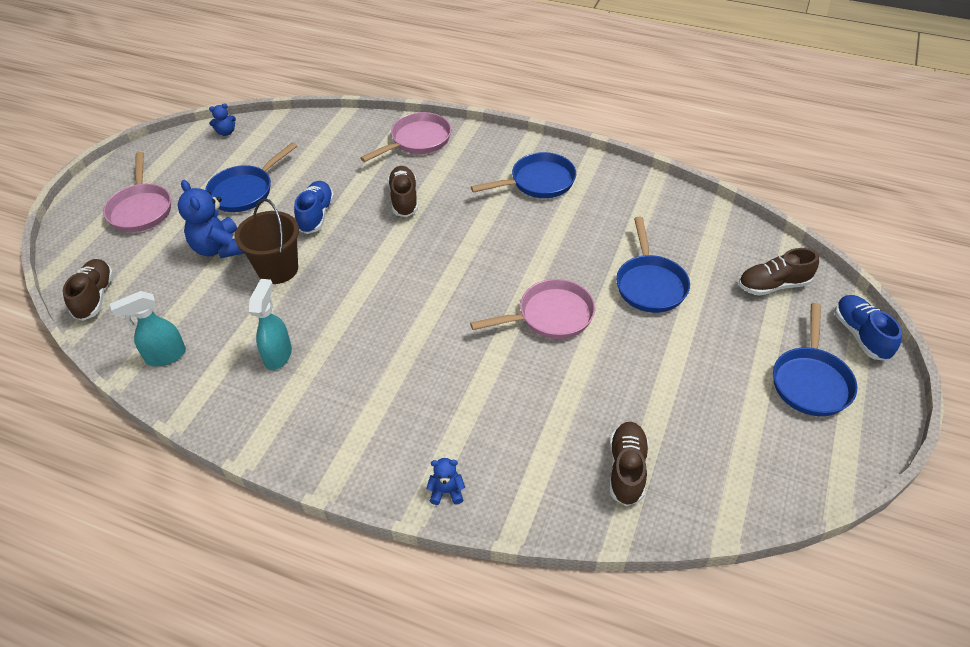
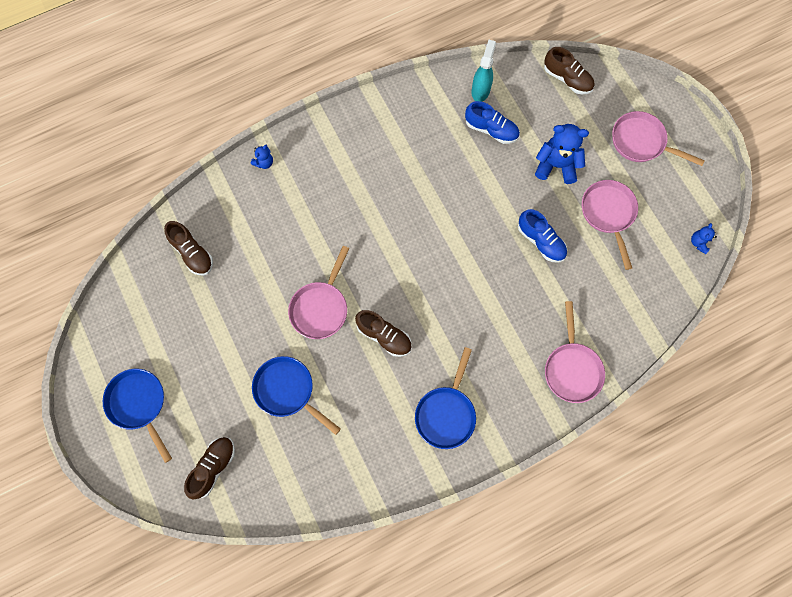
camera: 130 degrees right, 25 degrees up
blue pan [205,142,297,212] -> pink pan [582,180,638,270]
brown bucket [235,198,299,284] -> none
turquoise spray bottle [249,279,292,370] -> none
brown shoe [388,166,418,217] -> brown shoe moved to [355,310,412,357]
blue shoe [835,295,902,361] -> blue shoe moved to [465,101,520,144]

